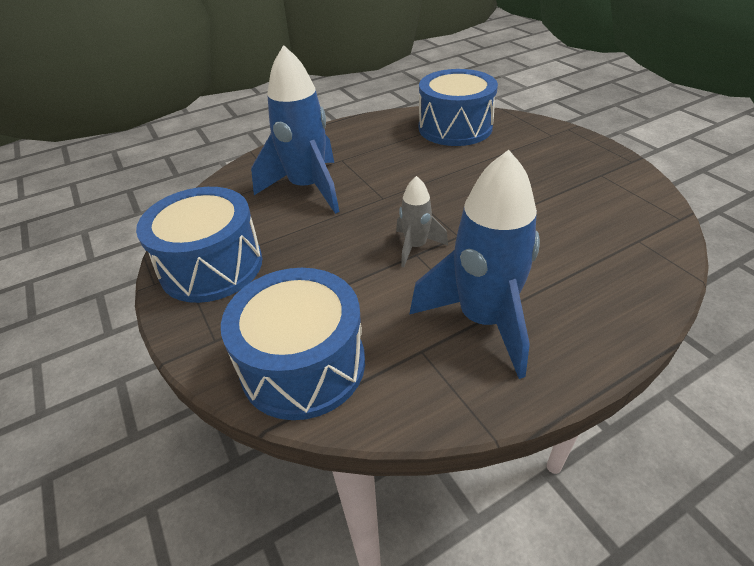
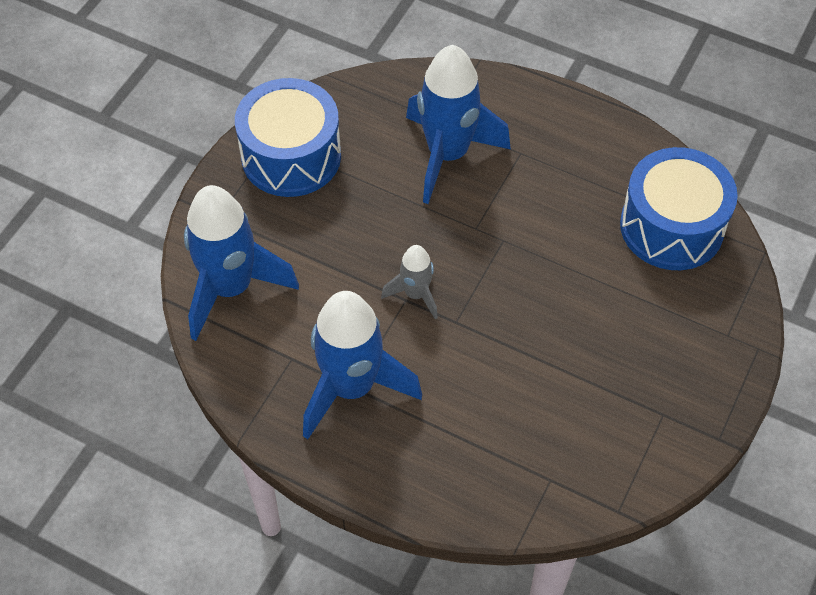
camera: 55 degrees right, 15 degrees up
blue drum [221,268,365,420] -> blue rocket [184,185,299,341]

